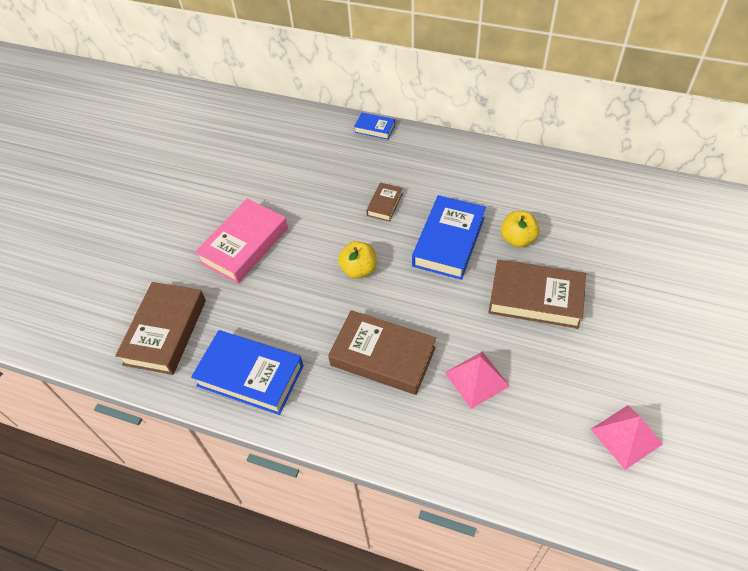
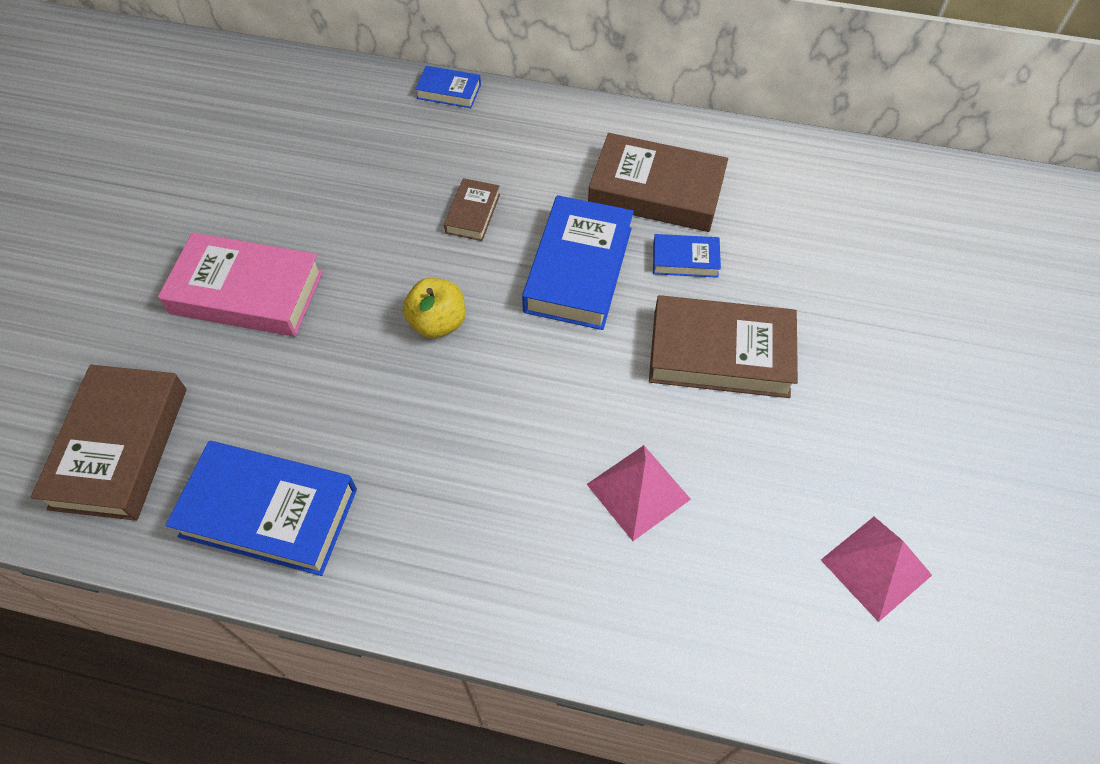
camera: 10 degrees left, 5 degrees up
pink book [195,199,288,284] -> pink book turned 75 degrees clockwise [158,233,323,337]
brown book [328,310,436,395] -> brown book moved to [588,133,728,232]
yellow apple [501,211,539,247] -> blue book [653,234,721,278]

